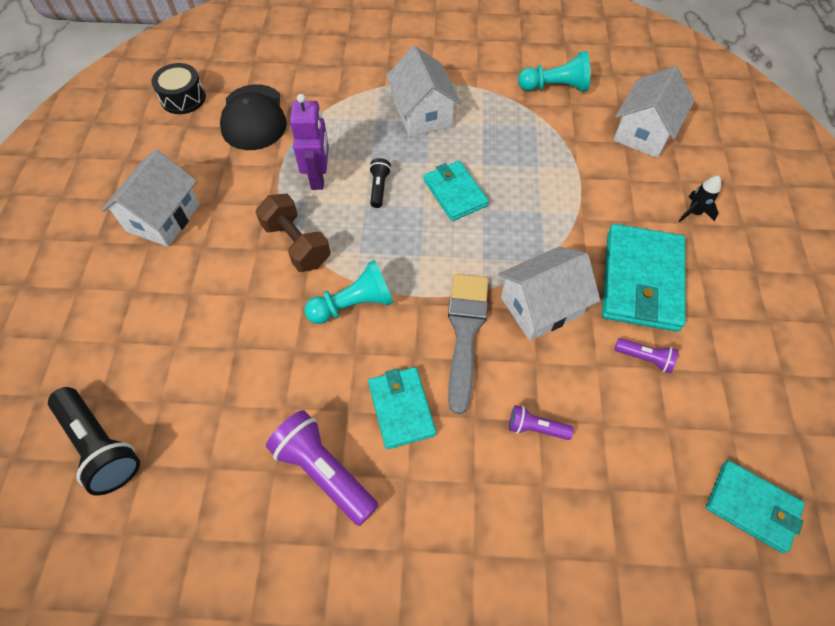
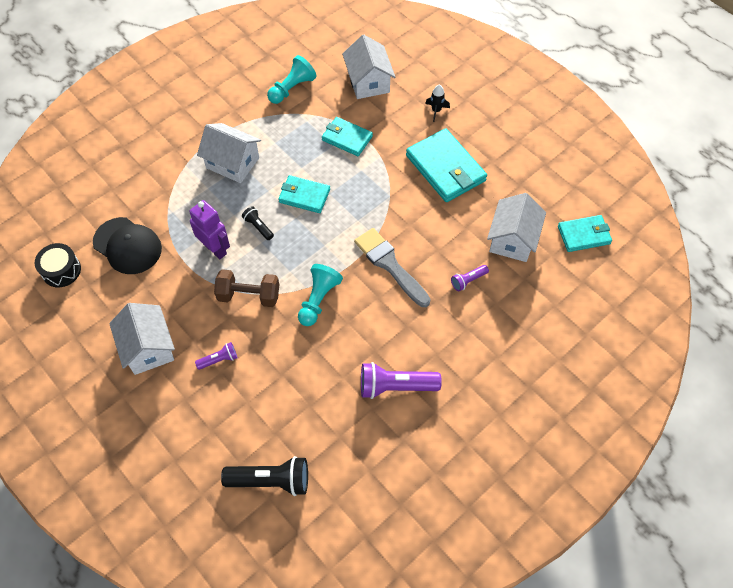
camera: 45 degrees left, 0 degrees up
turquoise wallet [368,367,436,449] -> turquoise wallet moved to [322,117,373,156]
white house [498,246,600,340] -> white house moved to [487,193,546,262]
purple flashlight [615,338,679,373] -> purple flashlight moved to [195,342,238,370]

